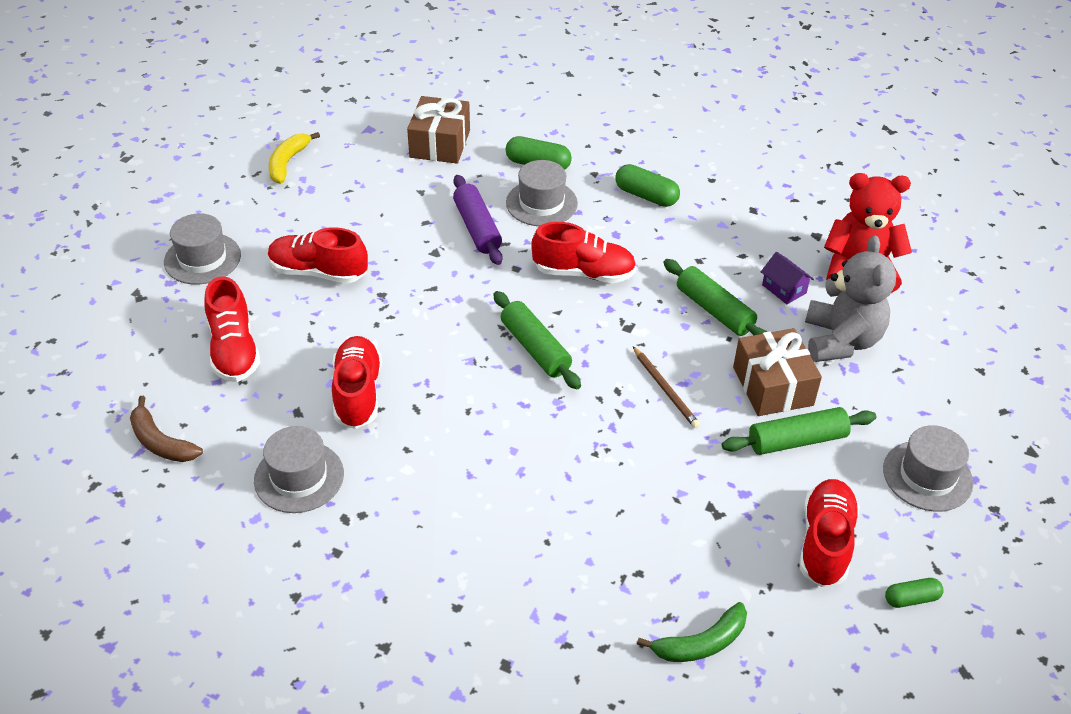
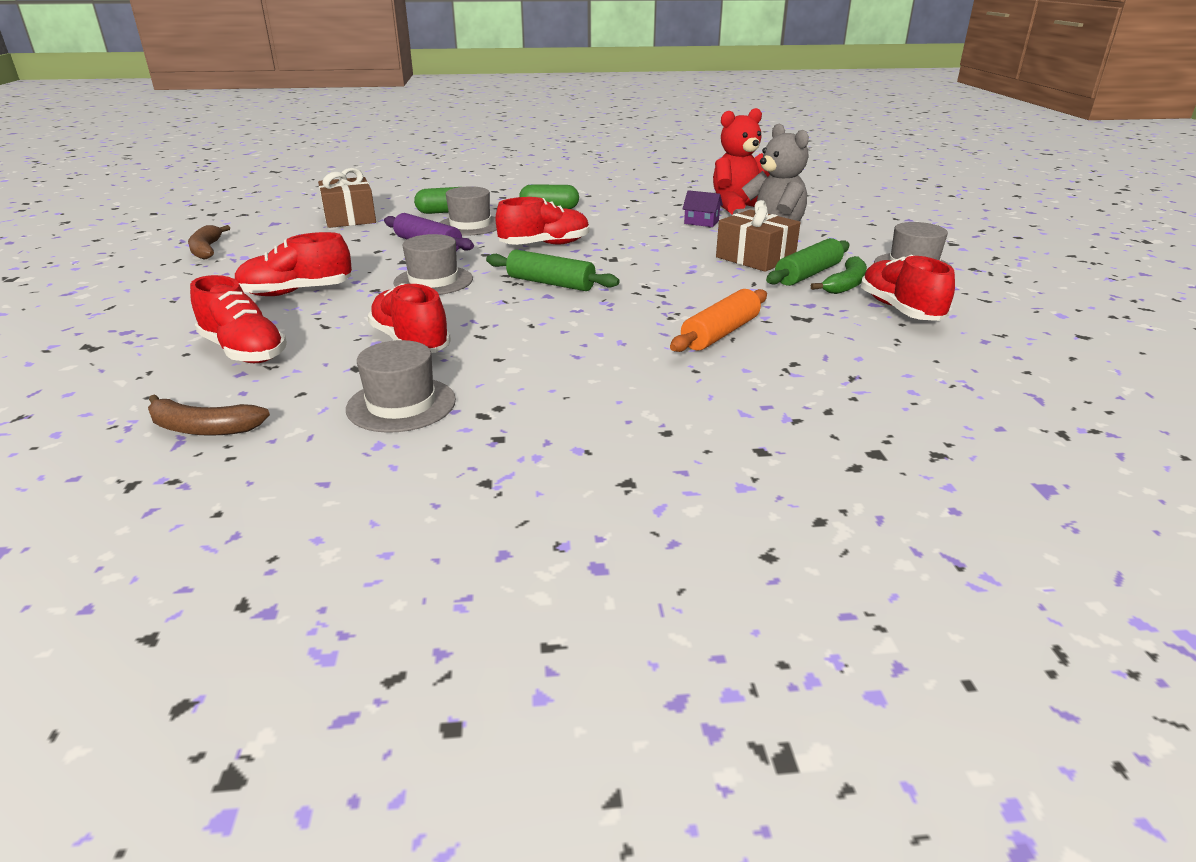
camera: 30 degrees left, 15 degrees down
grey hat [164,214,241,284] -> grey hat moved to [394,234,473,295]
yellow banana [269,132,320,183] -> brown banana [188,225,230,260]
brown pencil [633,346,700,428] -> none
green banana [637,602,747,662] -> green banana moved to [810,256,867,294]
green rolling pin [663,259,768,336] -> none
green capsule [885,578,943,608] -> none
none -> orange rolling pin [670,289,767,352]

